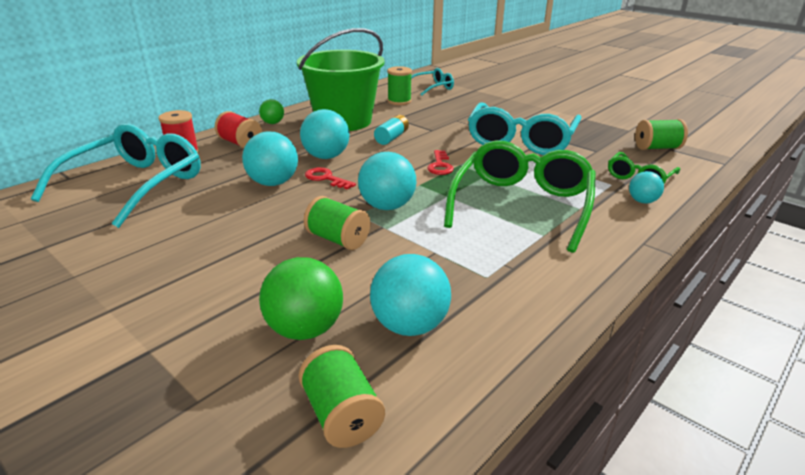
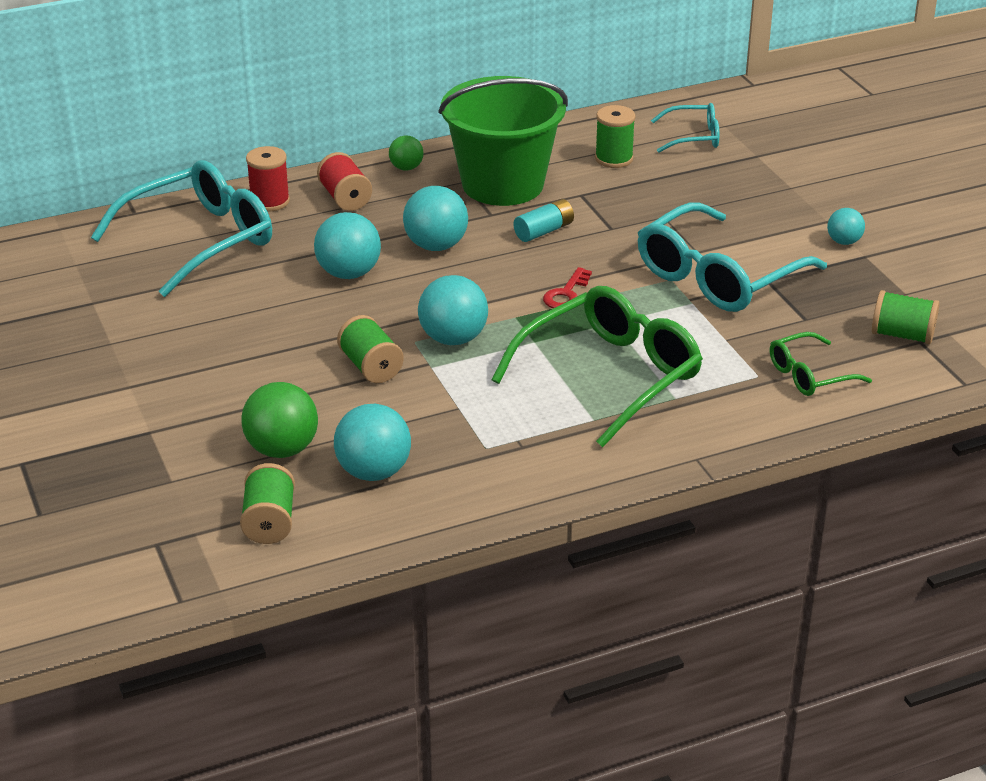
camera: 25 degrees right, 5 degrees up
red key [305,167,356,189] -> none
turquoise ball [629,171,664,203] -> turquoise ball moved to [827,208,865,245]

